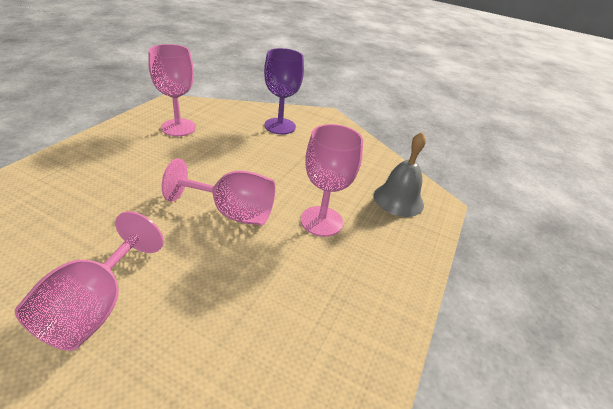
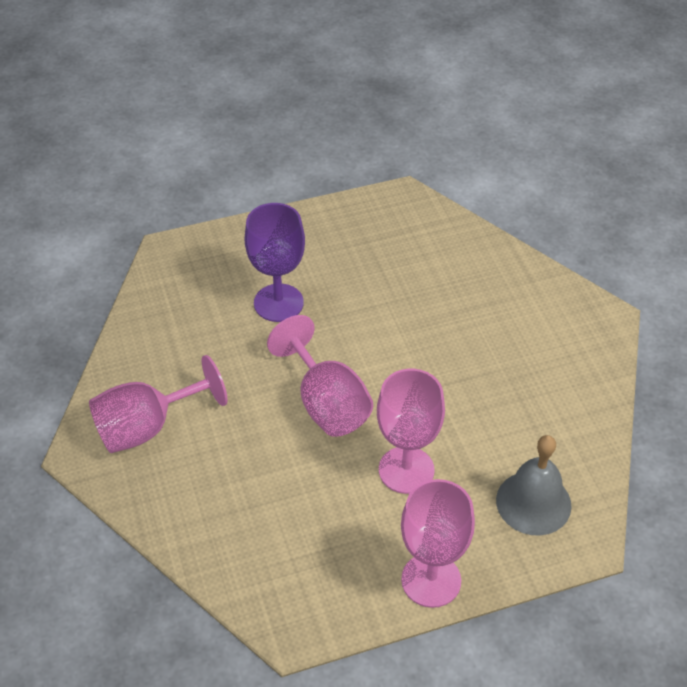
camera: 50 degrees right, 10 degrees up
pink goblet [148,44,196,136] -> pink goblet moved to [401,479,475,608]
purple goblet [264,48,304,134] -> purple goblet moved to [244,203,305,322]

